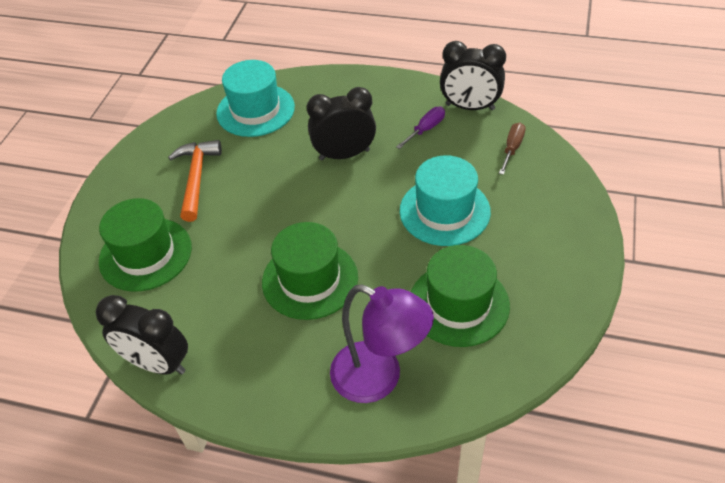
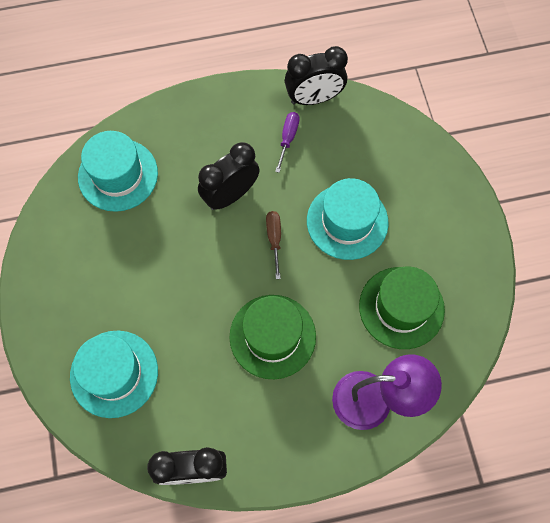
camera: 30 degrees left, 20 degrees up
green hat [99,198,192,292] -> turquoise hat [70,331,158,418]
orange hammer [168,140,222,222] -> none
brown screwdriver [499,122,526,175] -> brown screwdriver moved to [266,211,281,279]

